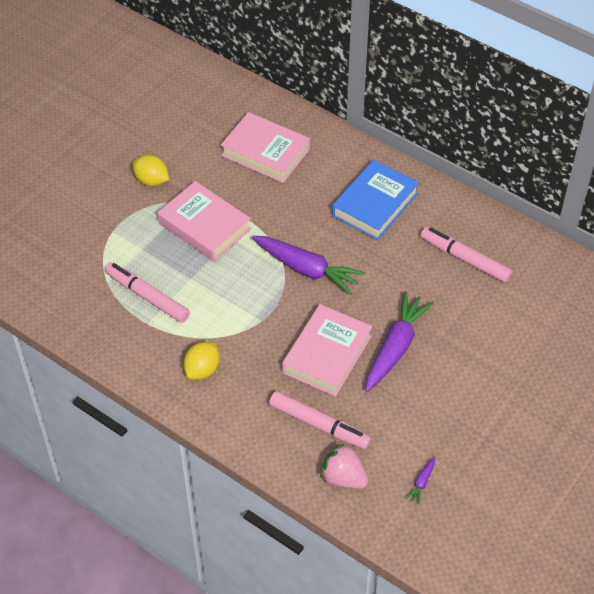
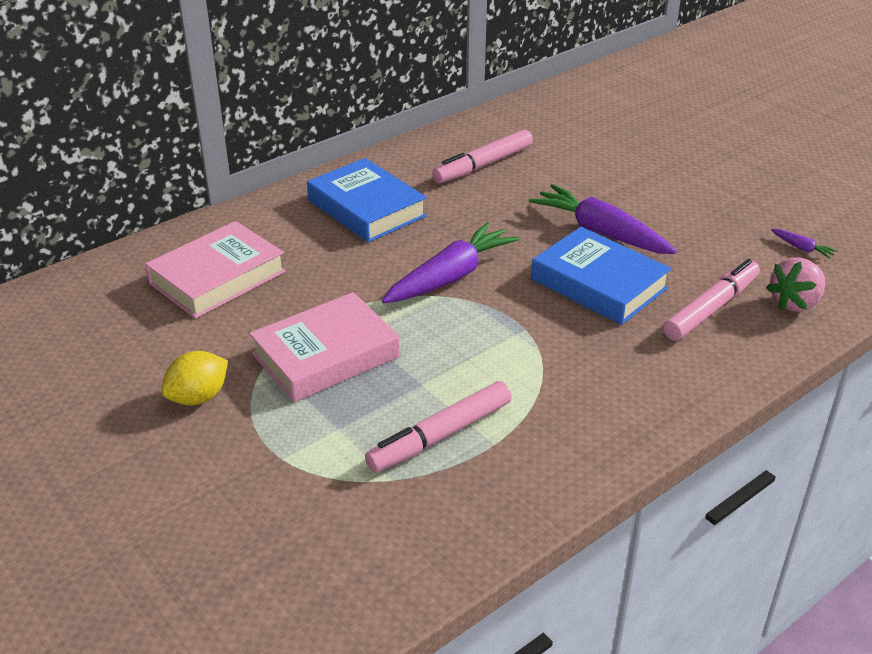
camera: 75 degrees left, 15 degrees down
yellow lemon [184,342,220,380] -> none
pink book [282,304,372,396] -> blue book [531,227,671,325]

